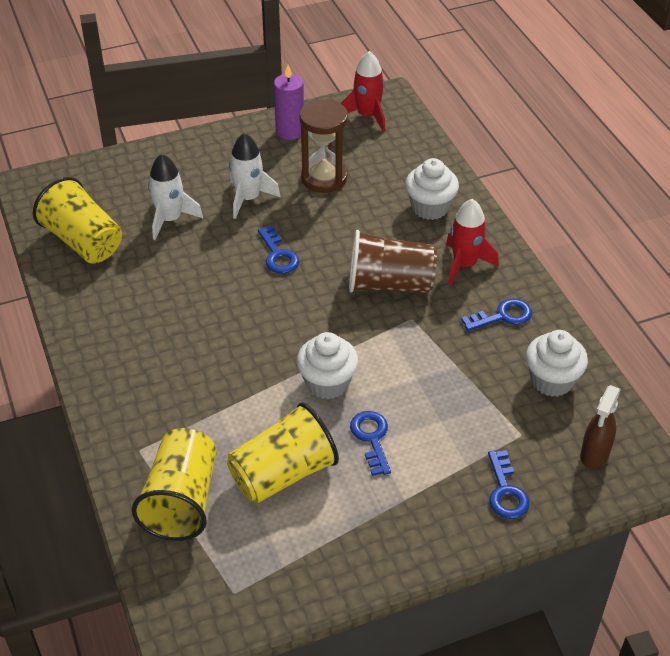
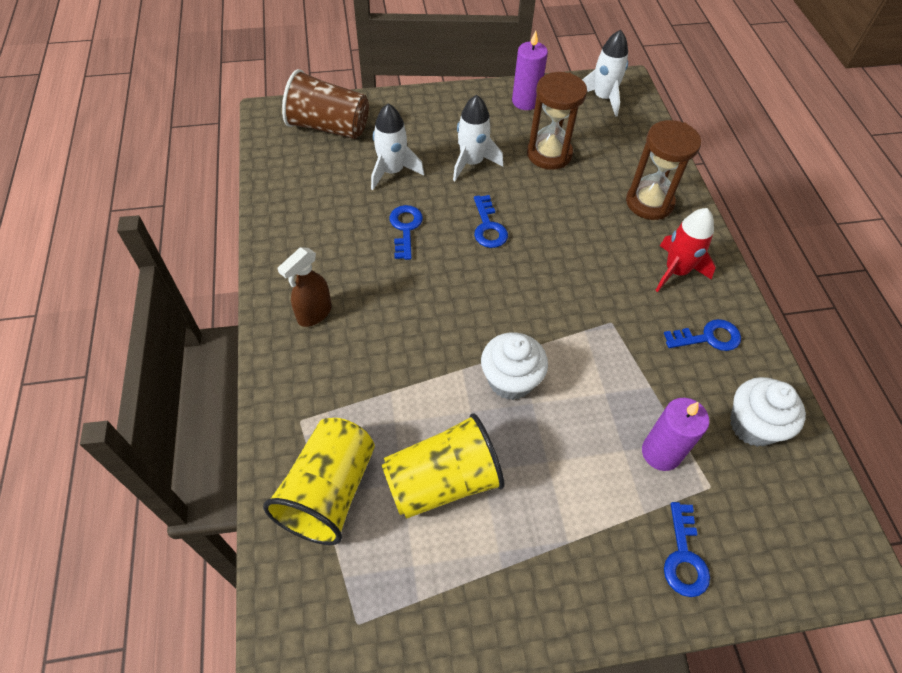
camera: 10 degrees right, 10 degrees up
yellow cup [33,177,122,263] -> none
red rocket [341,51,386,132] -> white rocket [582,30,628,117]
brown cup [349,230,437,294] -> brown cup moved to [282,69,369,139]
blue key [350,411,391,476] -> blue key moved to [389,205,423,260]
white cupcake [405,158,459,220] -> brown hourglass [626,120,701,220]
brown spray bottle [580,385,621,469] -> brown spray bottle moved to [277,247,331,327]
none -> purple candle [642,398,709,471]

